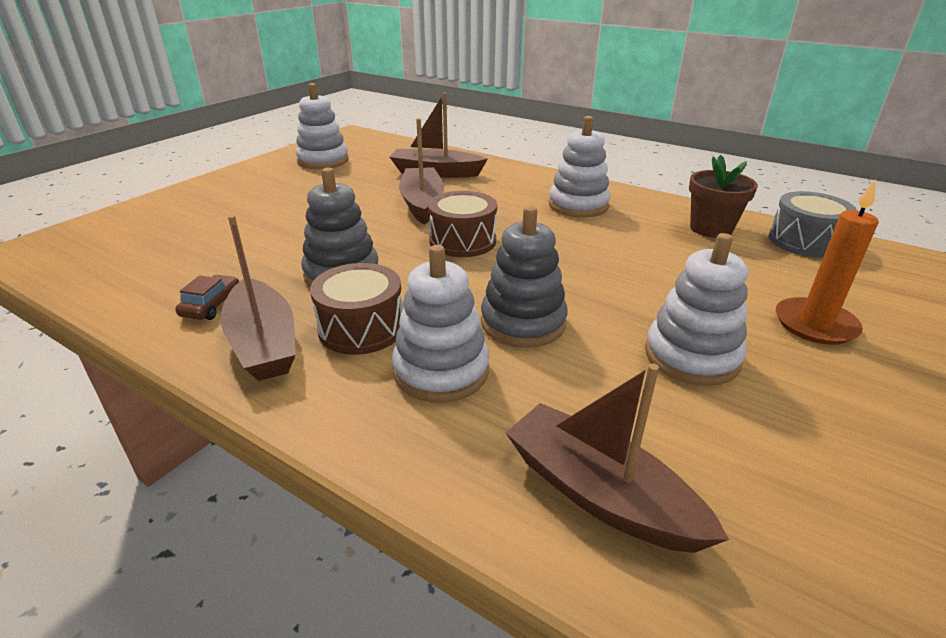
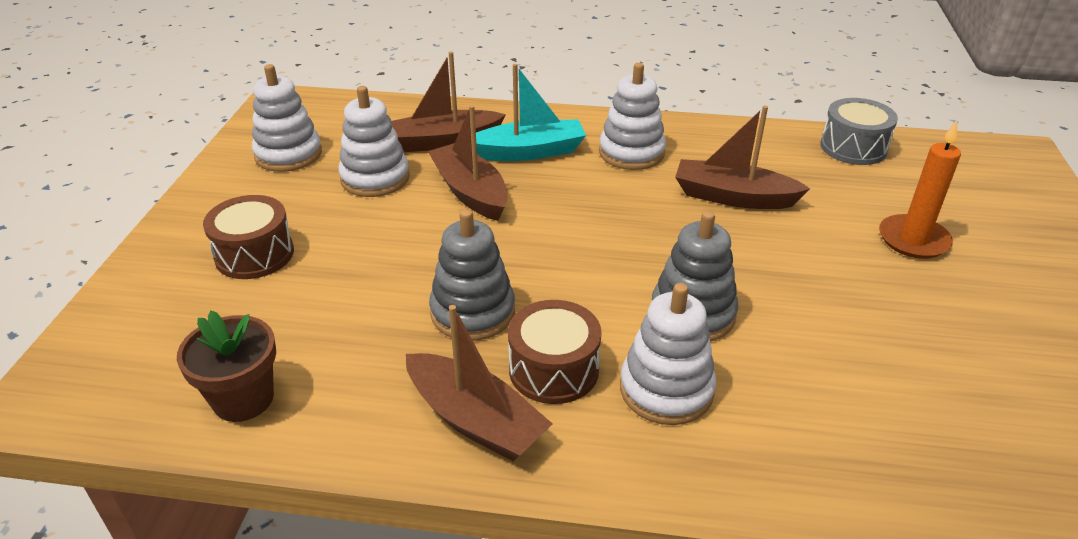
camera: 25 degrees left, 5 degrees up
brown car [175,275,239,320] -> none
brown drum [428,191,497,257] -> brown drum moved to [203,195,294,279]
brown boat [505,363,729,553] -> brown boat moved to [675,106,810,209]
white stacking toy [645,233,748,386] -> white stacking toy moved to [338,86,410,197]
brown flower pot [689,155,758,238] -> brown flower pot moved to [177,311,276,422]
none -> turquoise boat [476,64,586,161]

